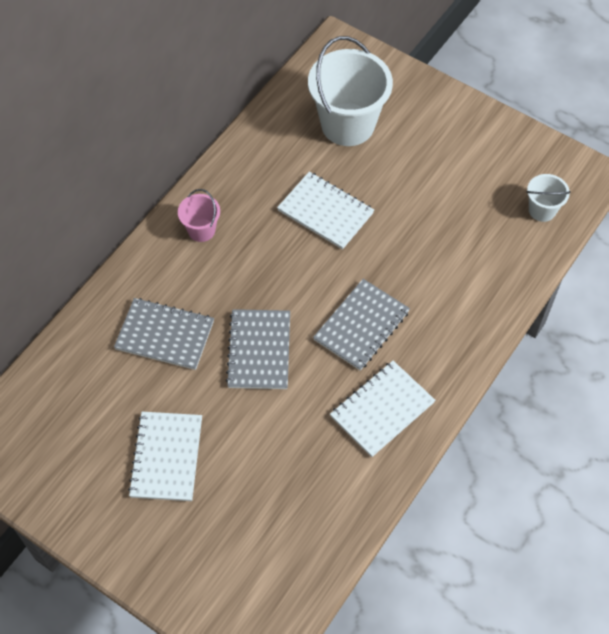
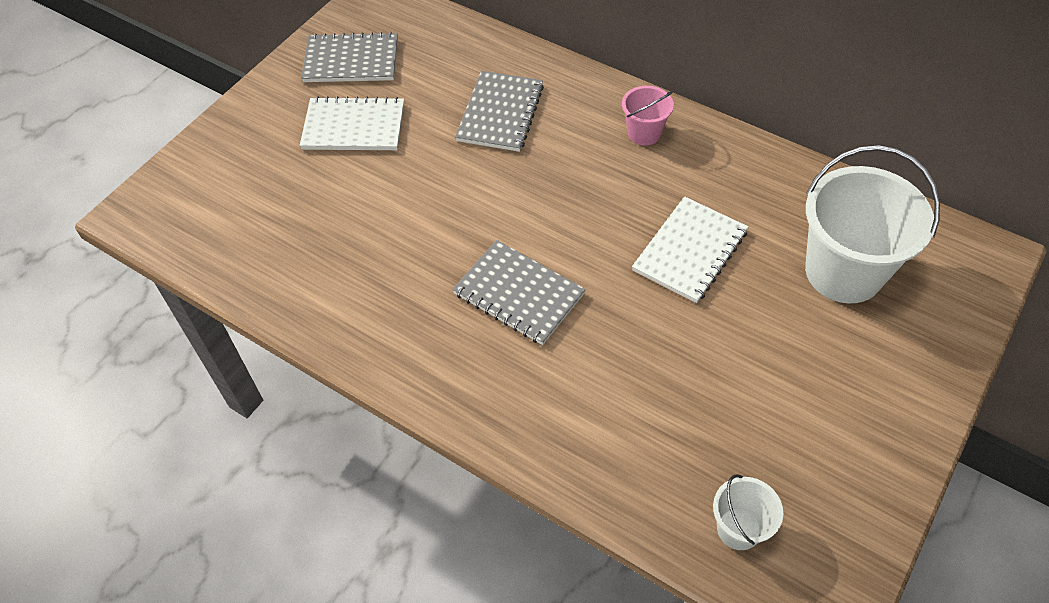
camera: 90 degrees right, 5 degrees down
grey notebook [226,309,290,389] -> grey notebook moved to [301,32,398,82]
white notebook [330,361,436,457] -> none

